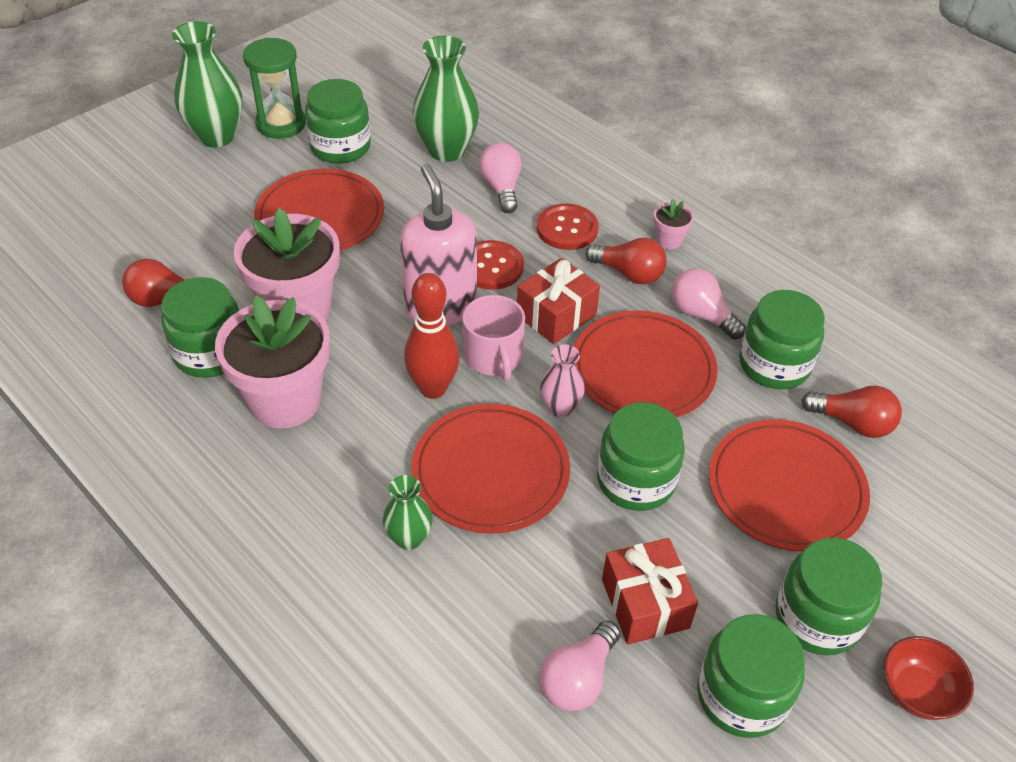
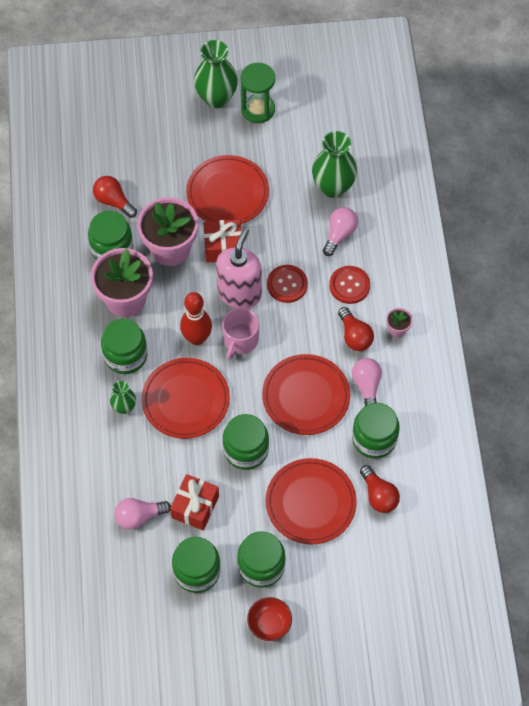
camera: 40 degrees right, 15 degrees up
green jar [305,79,371,164] -> green jar moved to [101,319,147,374]
red gift [517,258,600,344] -> red gift moved to [203,219,243,262]
pink vase [540,344,585,417] -> none

